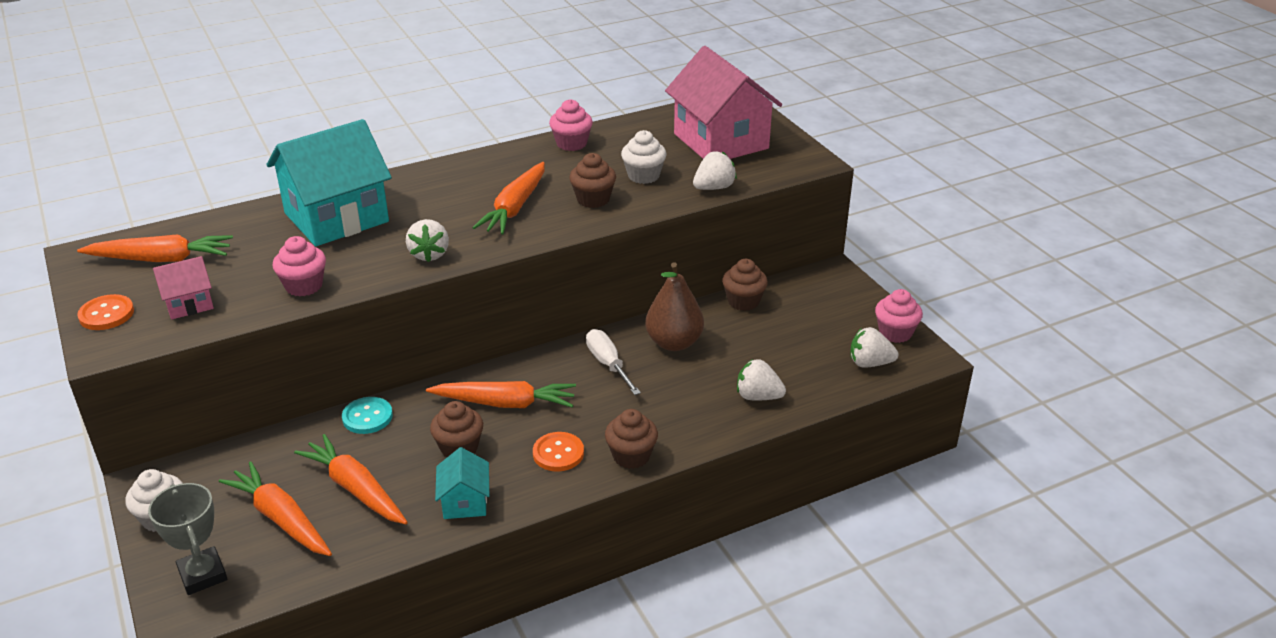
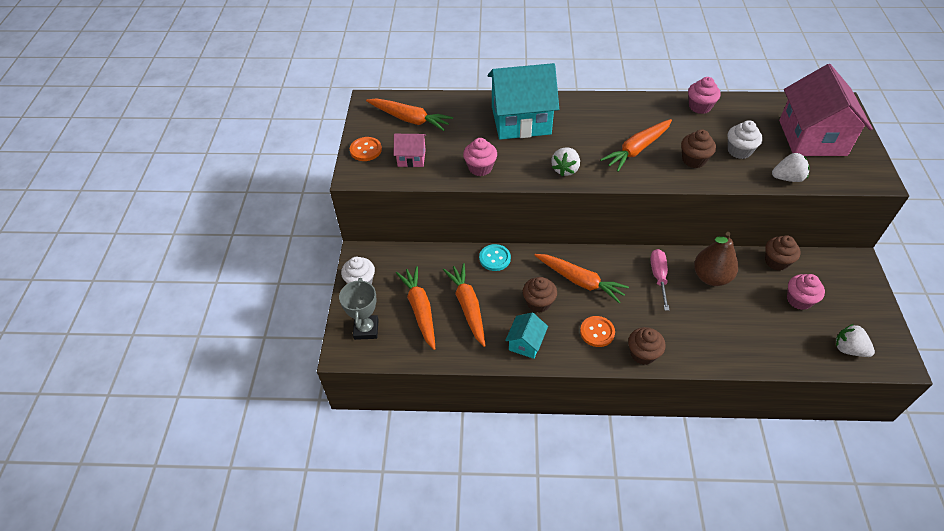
camera: 30 degrees right, 15 degrees up
white screwdriver [586,329,641,395] -> pink screwdriver [650,249,669,311]
white strawberry [737,359,786,401] -> none
pink cupcake [875,289,923,343] -> pink cupcake moved to [787,274,825,310]

